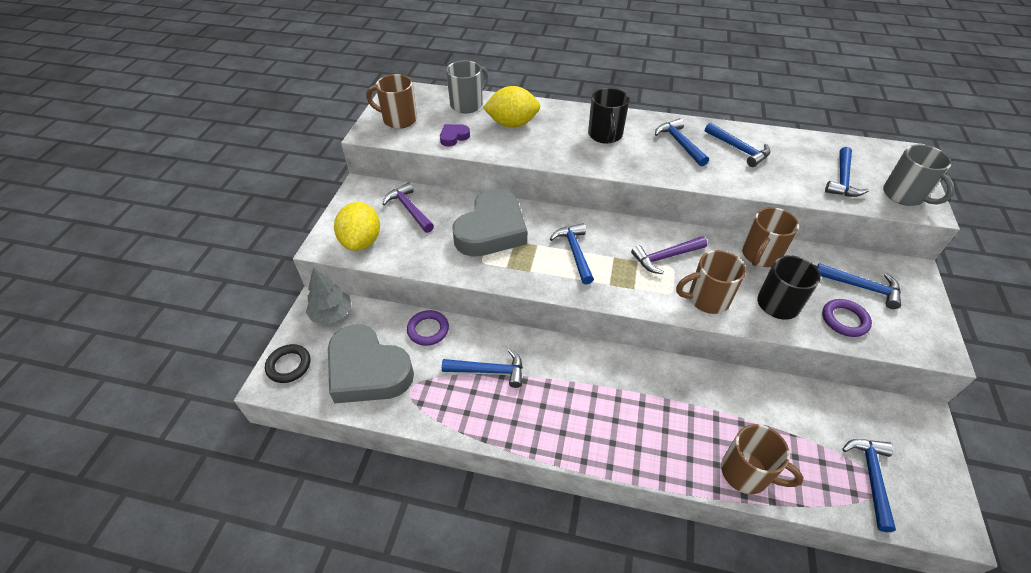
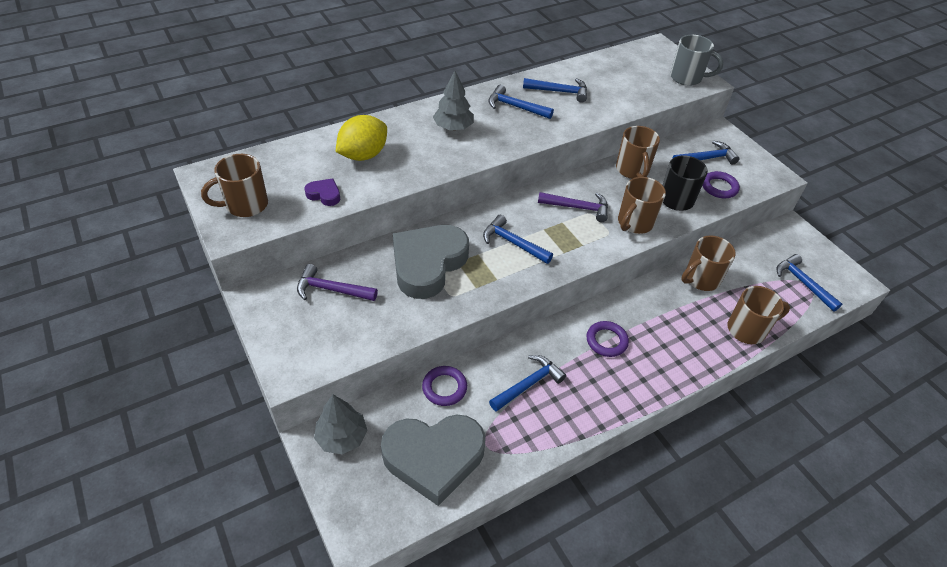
camera: 45 degrees left, 0 degrees up
black ring [265,344,310,383] -> none
yellow lemon [334,202,380,251] -> none
purple heart [440,124,470,146] -> purple heart turned 105 degrees clockwise [305,178,340,206]
grey mug [446,60,488,113] -> none
grey heart [452,189,527,257] -> grey heart turned 135 degrees counterclockwise [393,225,469,299]
black mug [588,88,629,144] -> grey tree [433,71,474,130]
purple hammer [631,236,707,274] -> purple hammer turned 105 degrees counterclockwise [538,192,608,222]
blue hammer [825,147,869,197] -> none
none -> purple ring [586,321,629,357]
none -> brown mug [681,235,736,291]

